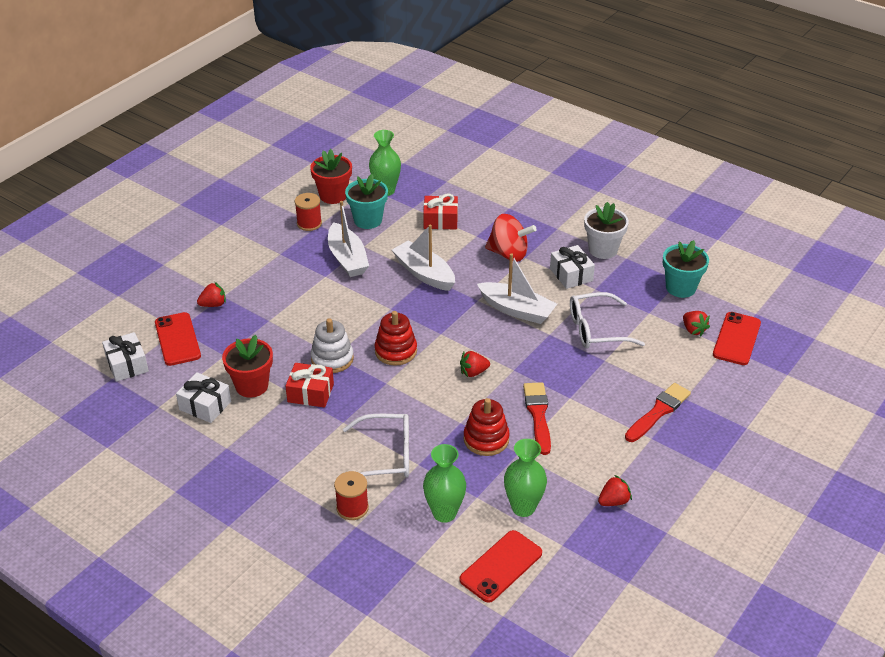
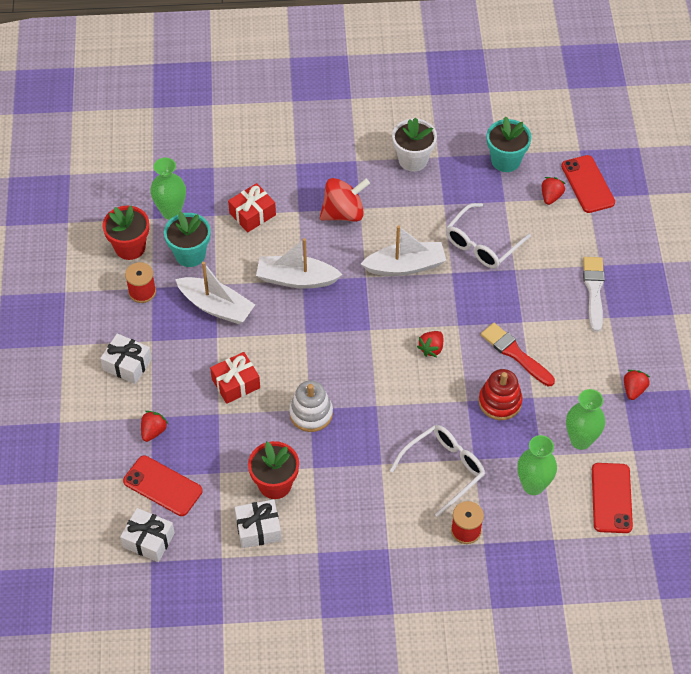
camera: 40 degrees left, 15 degrees up
red gift [285,363,334,408] -> red gift moved to [210,352,260,404]
red stacking toy [375,311,417,365] -> none
white gift [550,245,595,289] -> white gift moved to [100,333,152,384]
red brush [625,383,691,442] -> white brush [583,257,605,332]
red strawberry [683,311,710,336] -> red strawberry turned 90 degrees counterclockwise [542,177,566,205]

